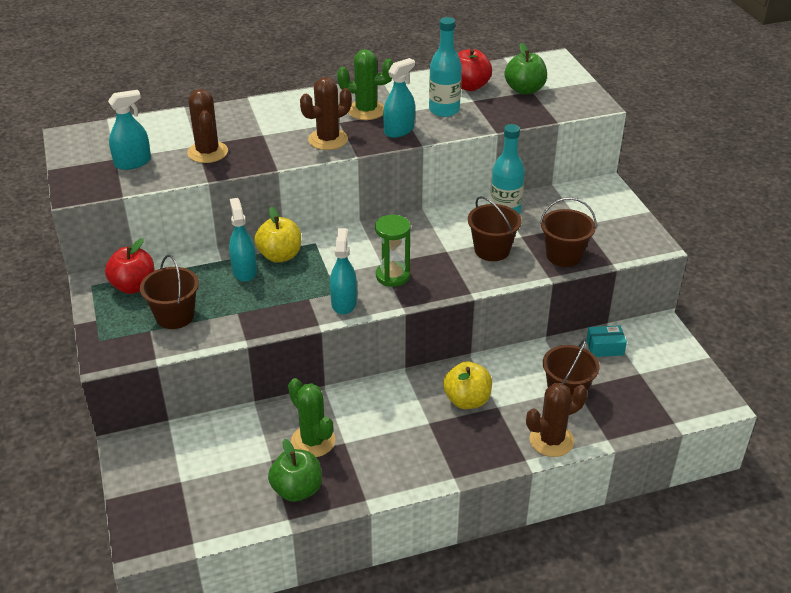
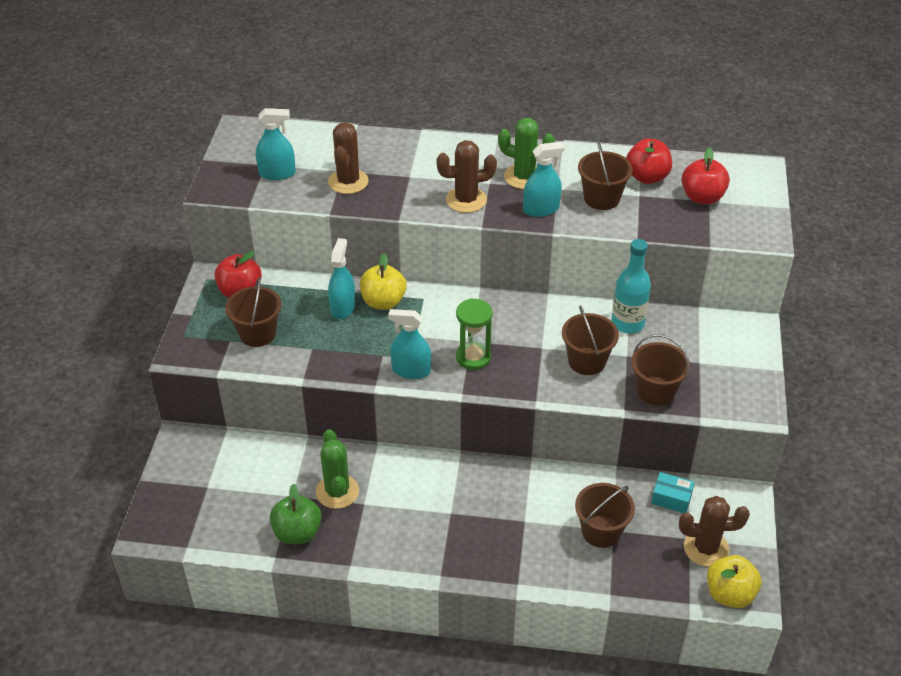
camera: 25 degrees right, 5 degrees up
turquoise spray bottle [330,228,357,315] -> turquoise spray bottle turned 105 degrees counterclockwise [388,309,431,379]
turquoise bottle [429,17,462,117] -> brown bucket [578,140,633,210]
yellow apple [443,361,492,409] -> yellow apple moved to [707,555,762,608]
green apple [504,43,547,95] -> red apple [681,147,730,204]
brown cactus [526,383,587,457] -> brown cactus moved to [679,496,750,567]

